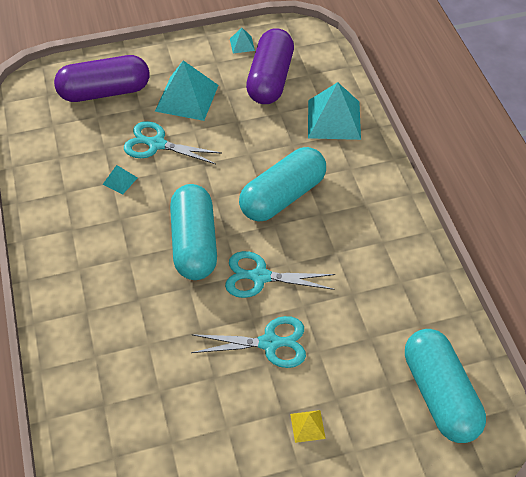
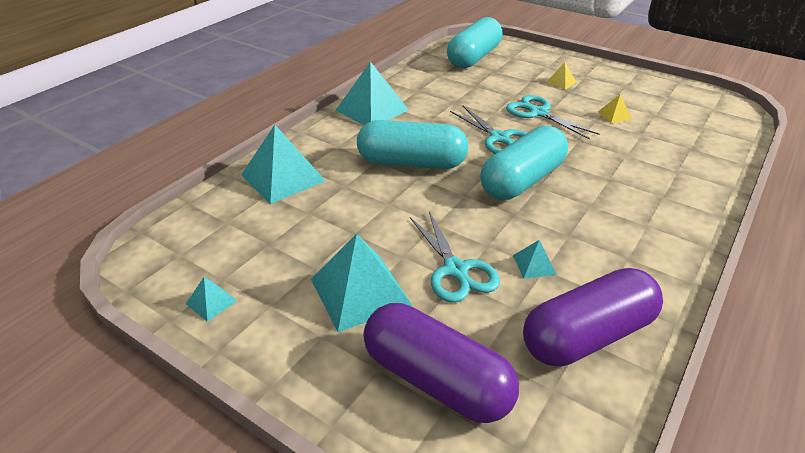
camera: 130 degrees left, 15 degrees down
purple capsule [246,28,294,104] -> purple capsule moved to [523,268,663,367]
none -> turquoise pyramid [335,61,409,125]
none -> yellow pyramid [598,94,632,123]

